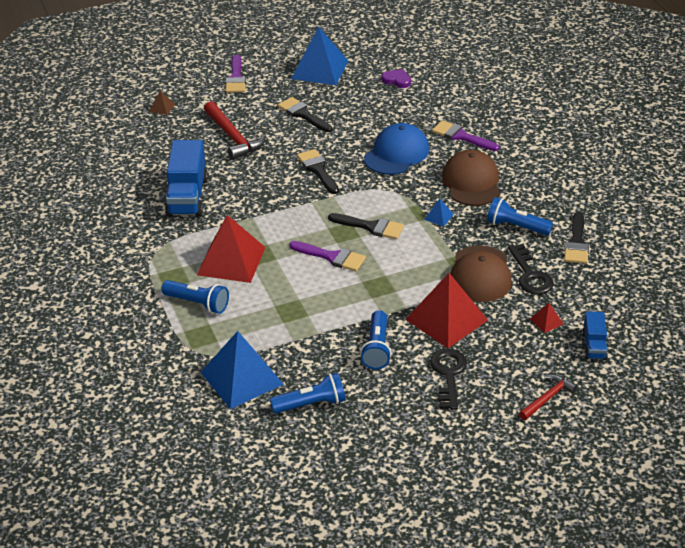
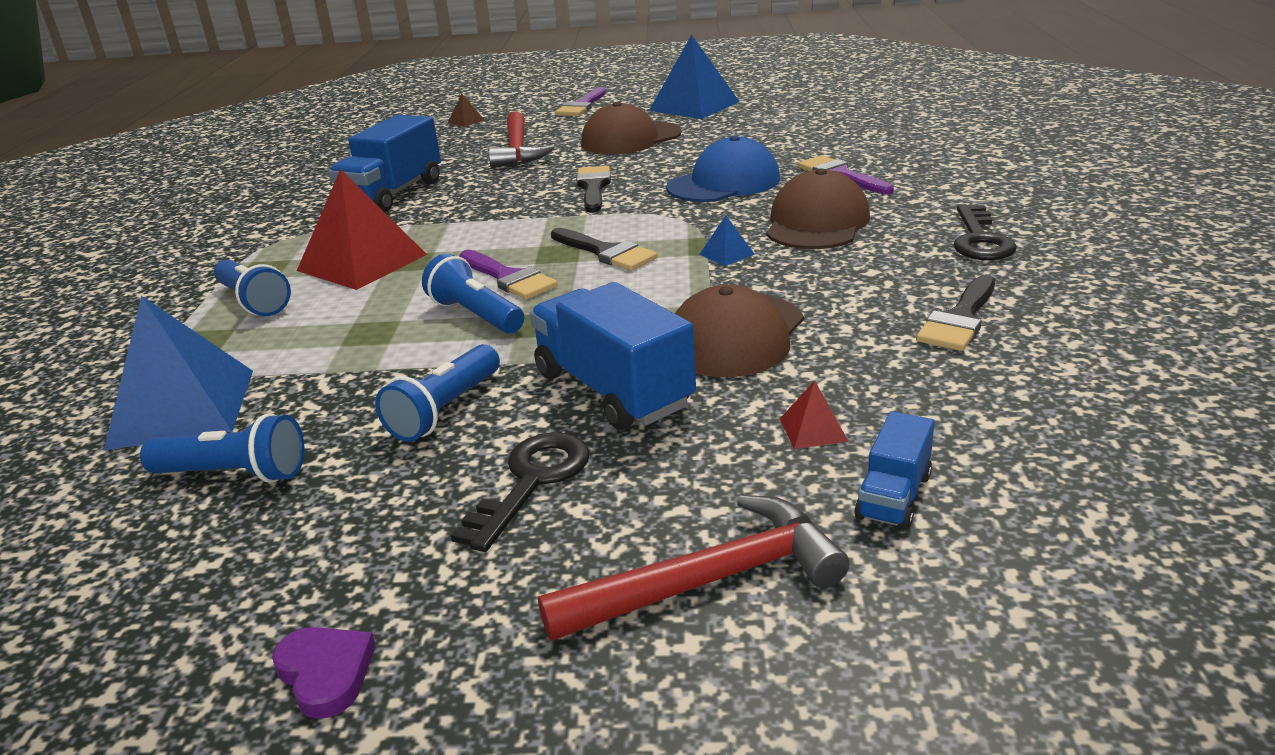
camera: 25 degrees right, 10 degrees down
black brush [278,97,332,132] -> brown cap [581,102,682,154]
purple heart [382,69,411,88] -> purple heart moved to [272,627,376,719]
red pyramid [405,273,488,348] -> blue truck [530,282,696,430]
blue flashlight [487,197,553,235] -> blue flashlight moved to [422,254,524,334]
black key [508,244,554,295] -> black key moved to [953,205,1017,260]
red hammer [519,375,578,420] -> red hammer [538,495,850,641], size x1.64

